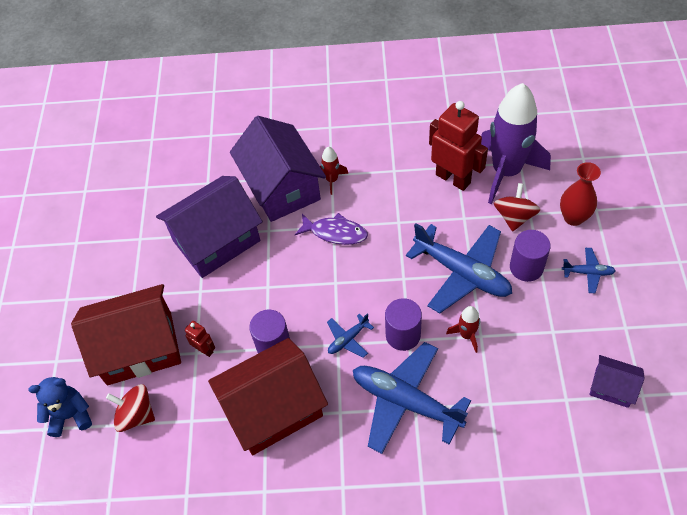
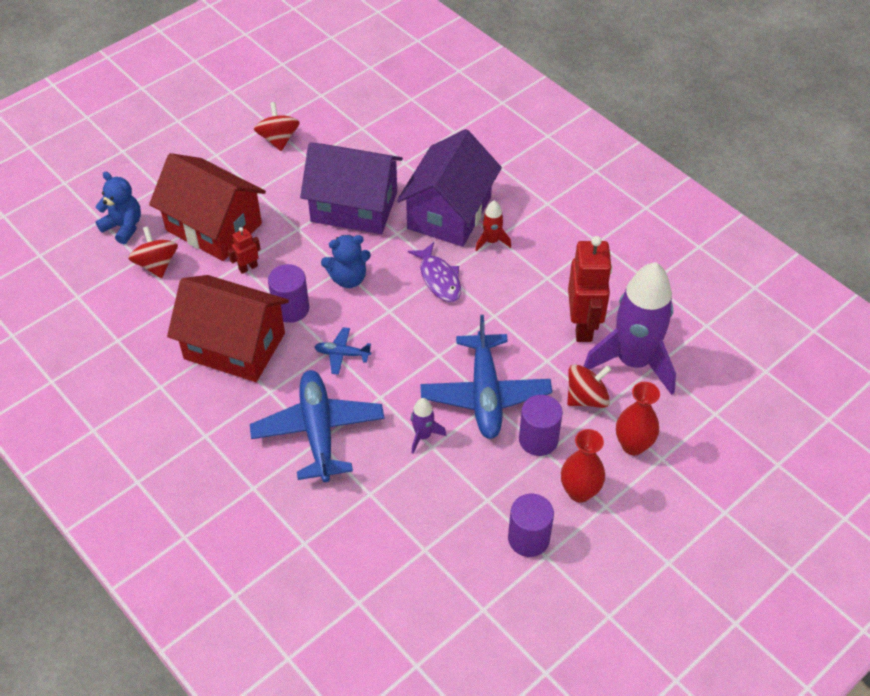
camera: 45 degrees right, 5 degrees down
red robot [185,321,215,357] -> red robot turned 120 degrees counterclockwise [228,227,261,274]
purple cylinder [385,298,422,351] -> purple cylinder moved to [508,494,554,557]
red rocket [446,306,480,353] -> purple rocket [411,398,446,454]
blue plane [562,248,616,293] -> red vase [561,429,605,502]
purple house [589,355,645,408] -> none
none -> red spinning top [254,102,300,151]
none -> blue teddy bear [321,235,371,288]

